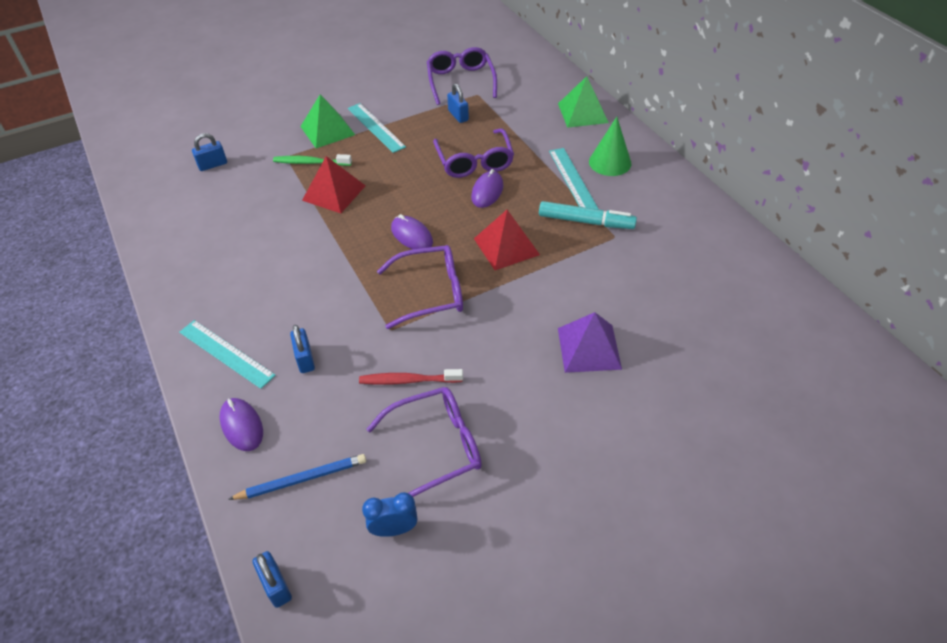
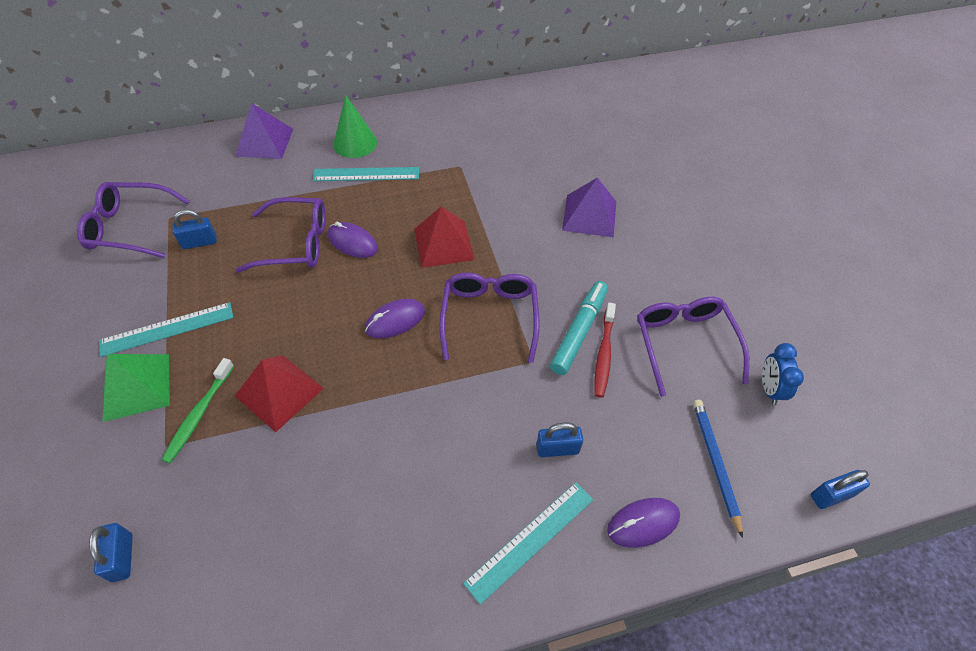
camera: 80 degrees left, 5 degrees up
turquoise marker [539,201,637,229] -> turquoise marker moved to [550,281,608,375]
green pyramid [558,76,609,128] -> purple pyramid [235,103,293,159]

